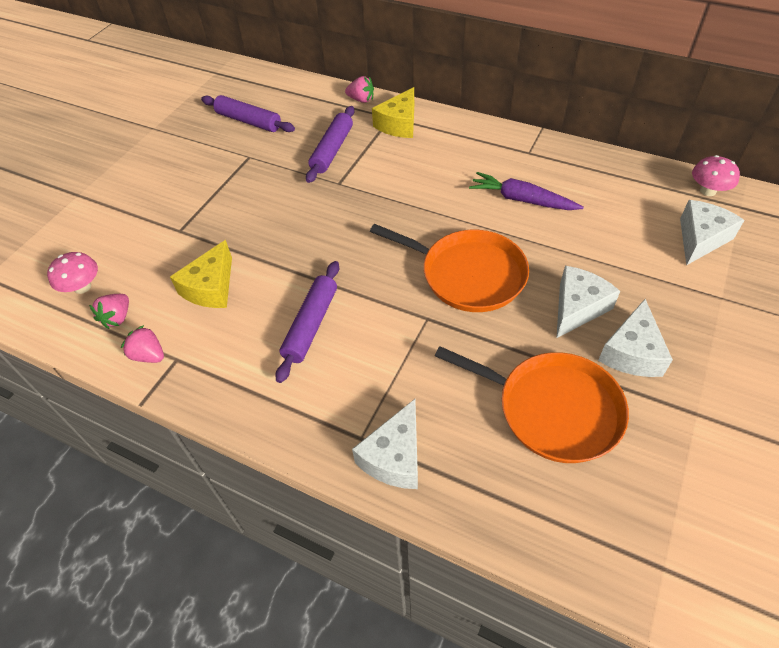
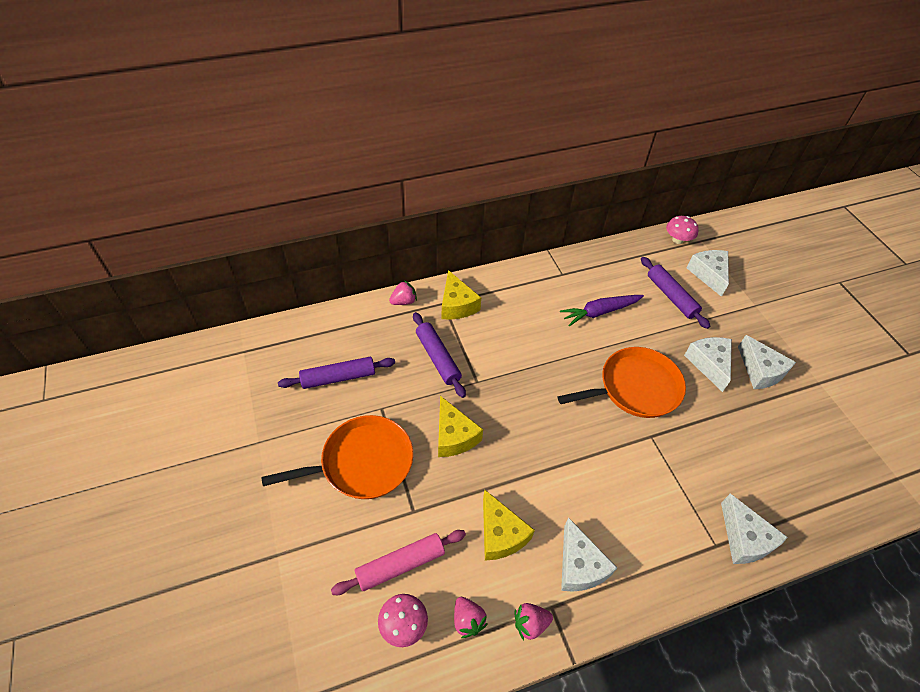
camera: 50 degrees left, 0 degrees up
purple rolling pin [275,261,339,383] -> purple rolling pin moved to [641,257,710,329]
orange pan [435,346,629,463] -> orange pan moved to [261,415,413,499]
none -> pink rolling pin [331,530,466,595]
none -> yellow cheese [438,396,483,457]
none -> white cheese [561,517,617,592]

